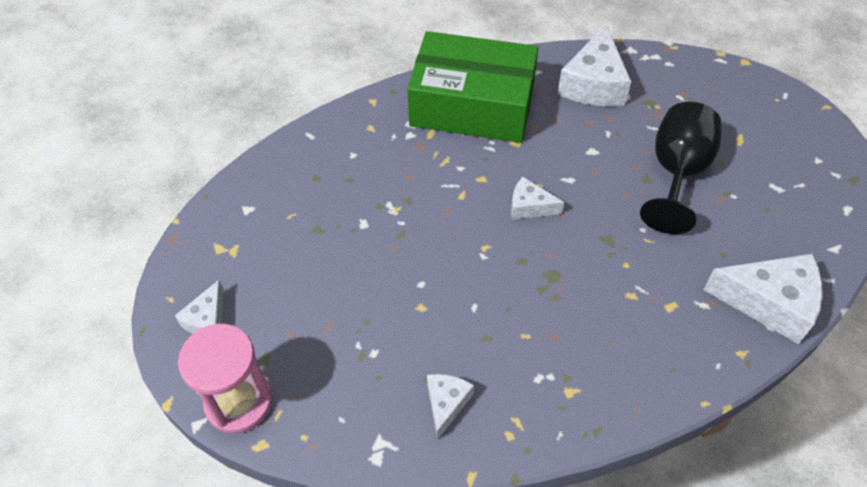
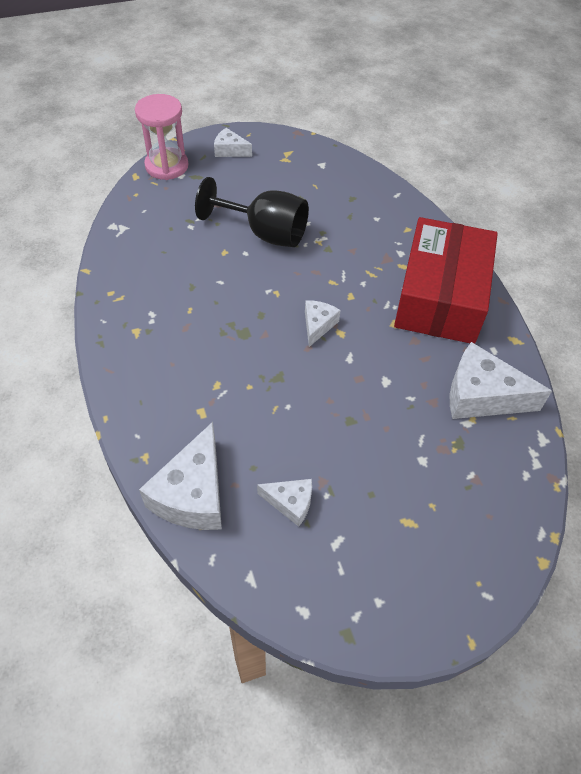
camera: 90 degrees right, 0 degrees up
green box [407,31,539,143] -> red box [394,217,498,344]
white cheese [427,374,474,440] -> white cheese moved to [257,479,312,527]
black goblet [640,102,722,234] -> black goblet moved to [195,177,309,247]

